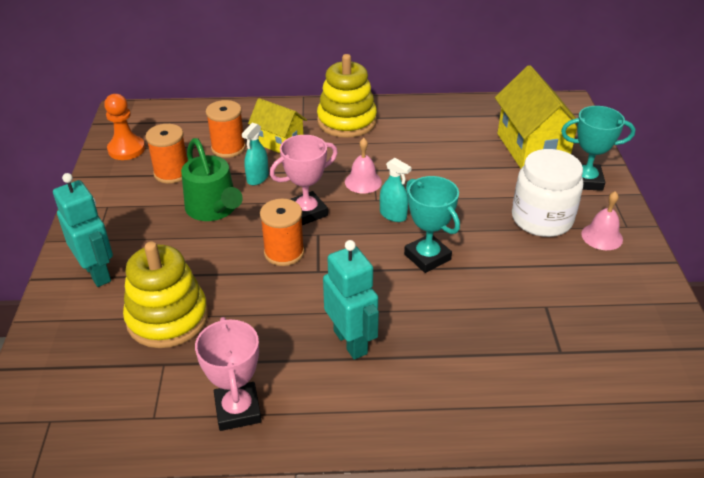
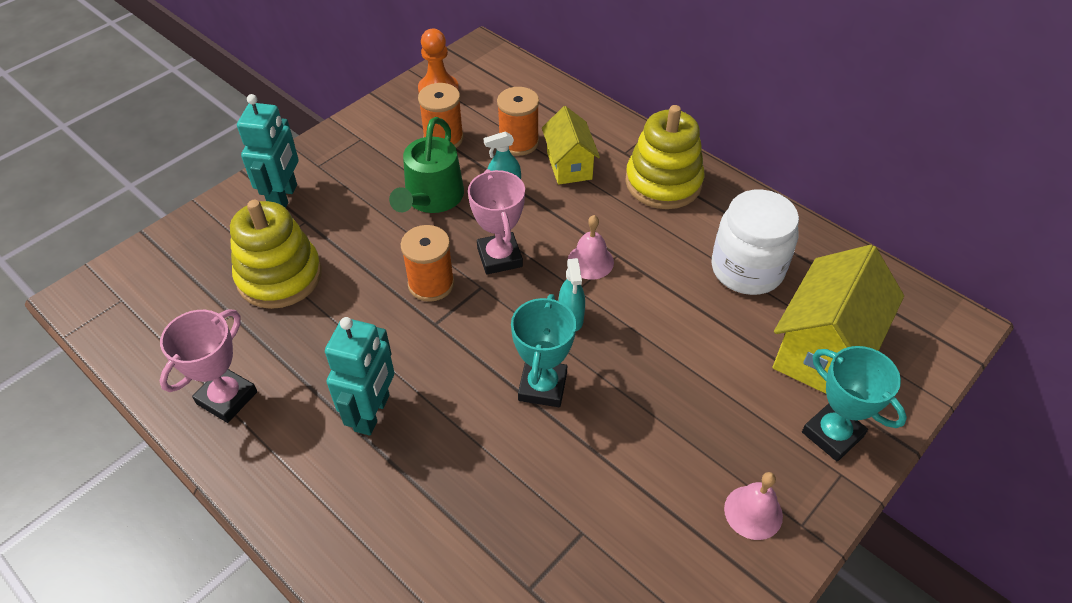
camera: 45 degrees right, 10 degrees up
pink trophy [270,135,338,225] -> pink trophy turned 60 degrees clockwise [468,169,525,275]
white jar [512,149,583,237] -> white jar moved to [712,190,799,295]

